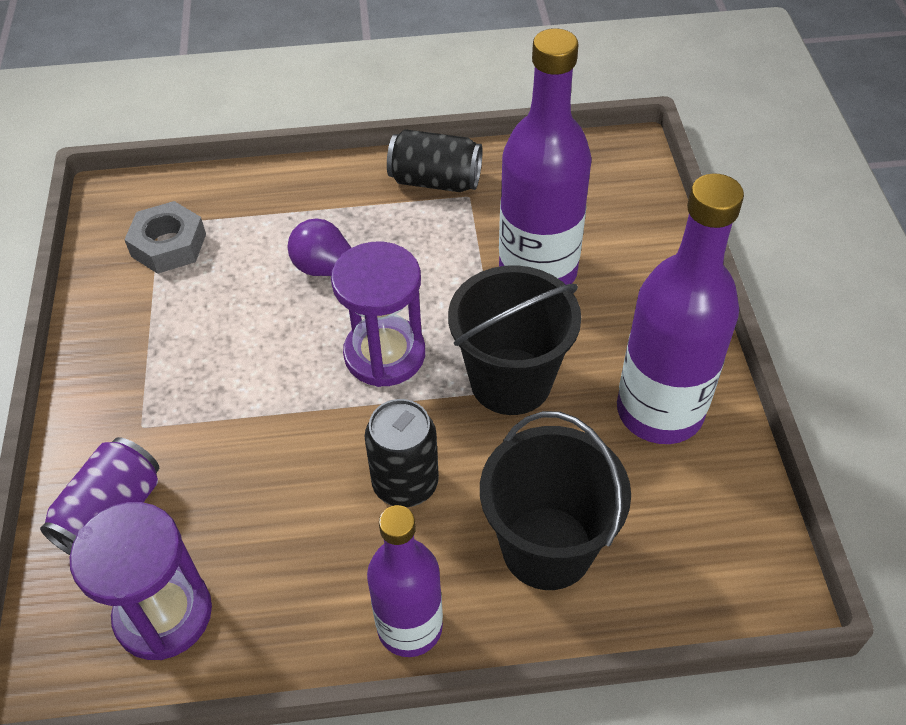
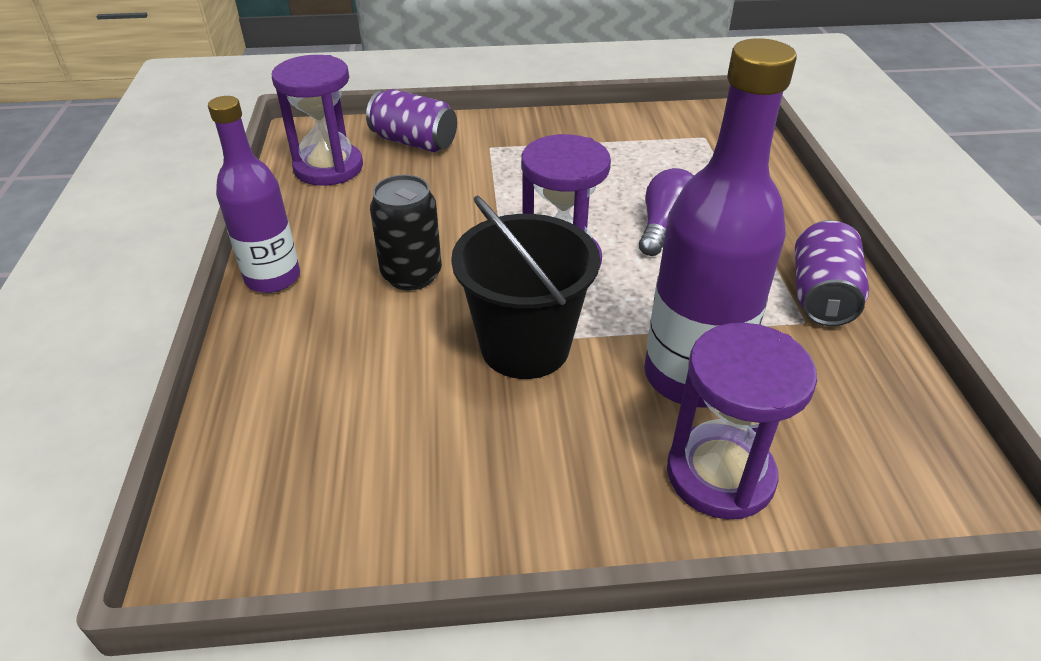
camera: 90 degrees right, 10 degrees down
grey nut [124,201,206,274] -> none
black can [387,129,483,192] -> purple can [795,220,869,326]
black bucket [480,411,631,590] -> none
purple bottle [617,173,744,444] -> none
none -> purple hourglass [667,323,817,519]

